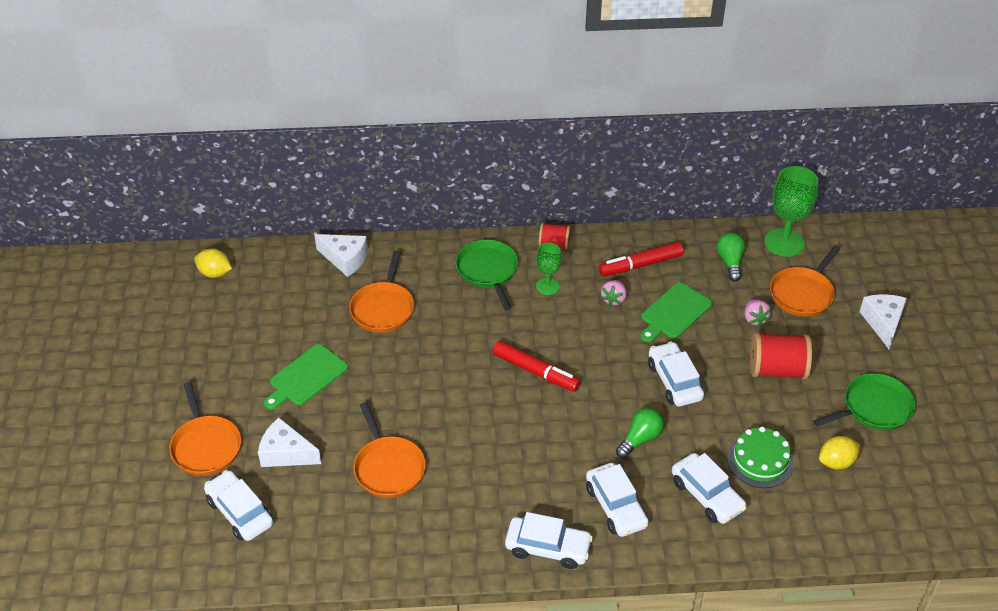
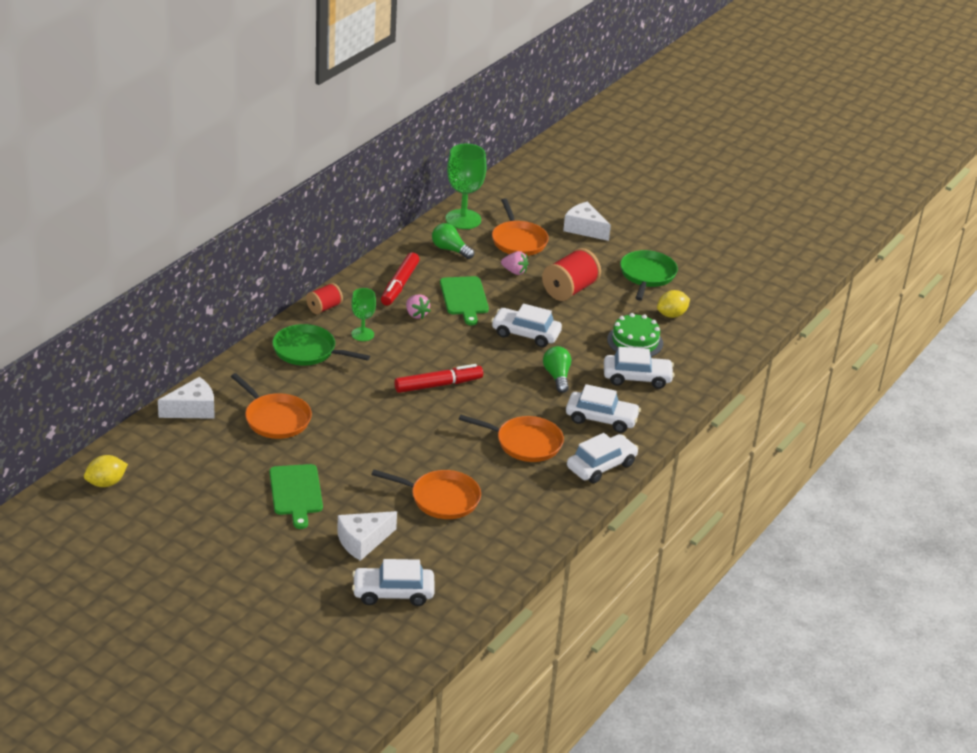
camera: 55 degrees left, 10 degrees down
orange pan [169,382,241,476] -> orange pan moved to [459,415,564,462]
yellow lemon [819,436,860,470] -> yellow lemon turned 45 degrees clockwise [657,290,690,318]

